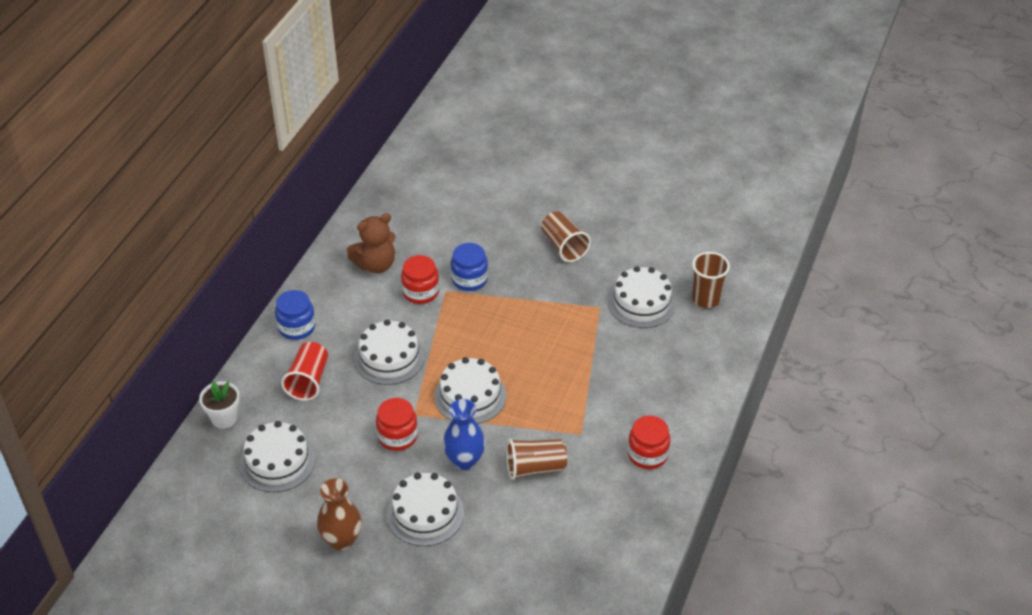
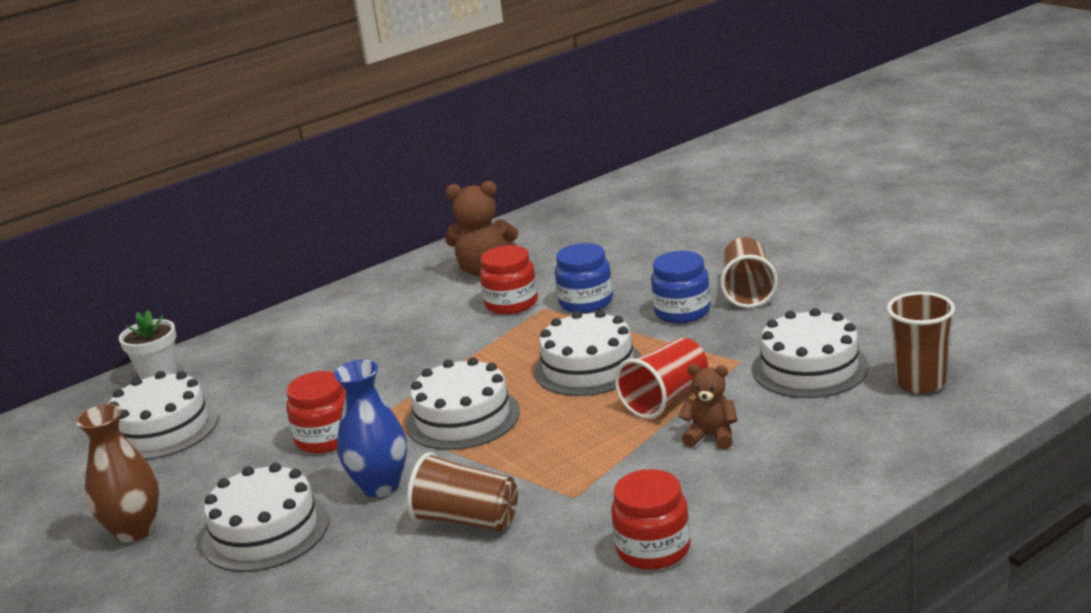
camera: 35 degrees right, 20 degrees down
blue jar [275,290,316,340] -> blue jar moved to [651,251,711,324]
red cup [281,342,328,401] -> red cup moved to [615,338,708,419]
white cake [354,320,425,385] -> white cake moved to [534,310,642,396]
none -> brown teddy bear [679,364,738,449]

